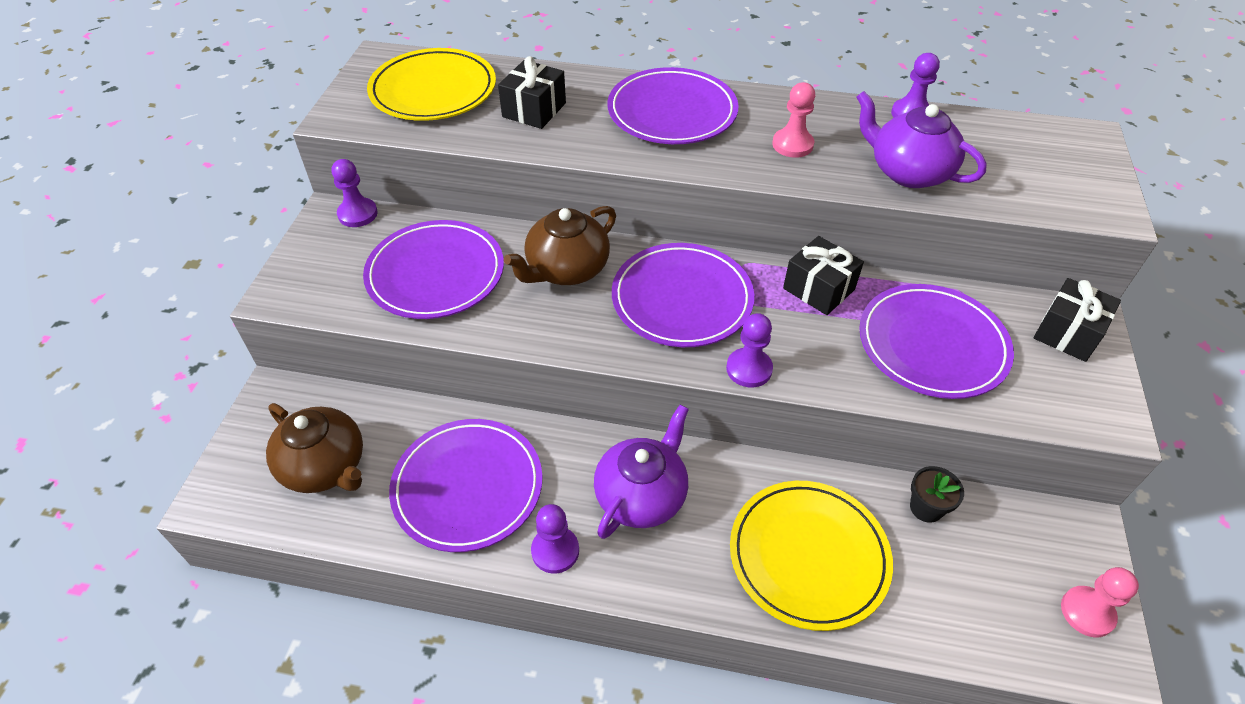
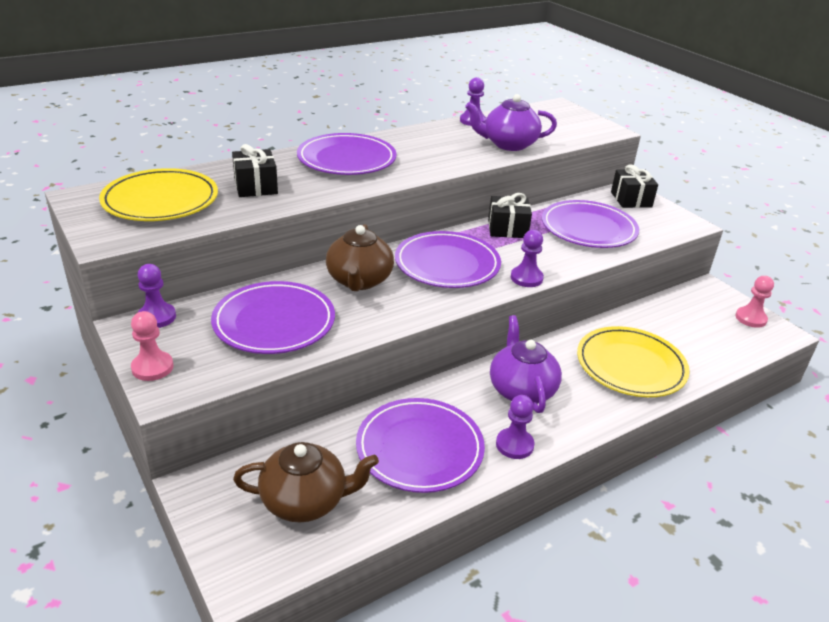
camera: 45 degrees left, 15 degrees down
pink pawn [772,82,815,158] -> pink pawn moved to [131,311,174,381]
black flower pot [910,466,964,523] -> none

